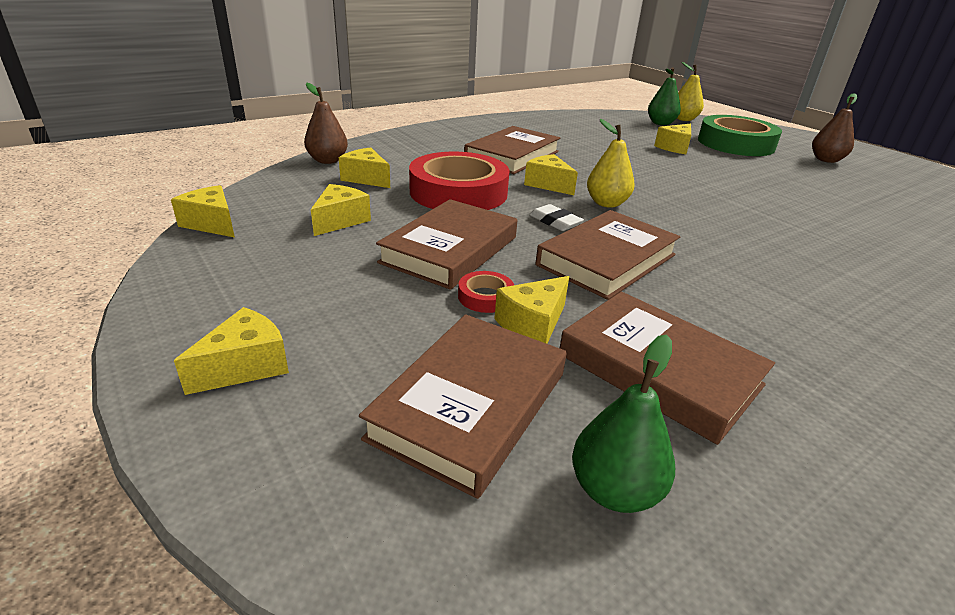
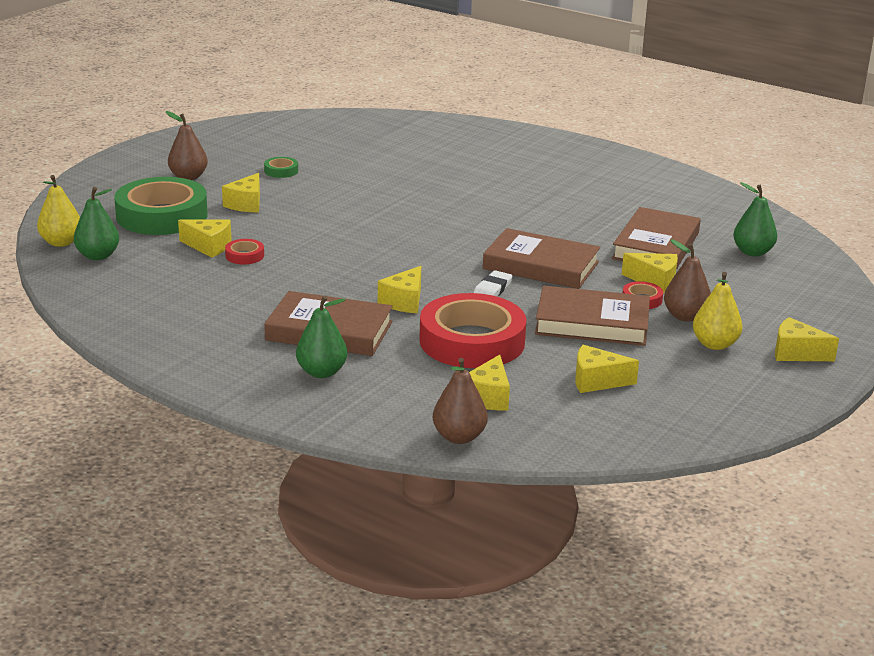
camera: 110 degrees left, 5 degrees down
yellow cheese [171,185,235,238] -> yellow cheese moved to [222,173,260,212]
brown book [359,314,567,499] -> none
yellow pear [587,119,635,208] -> yellow pear moved to [693,272,743,350]
none -> red tape [225,239,264,264]
none -> green tape [264,157,298,178]
none -> green pear [296,296,347,378]
none -> brown pear [664,239,711,322]

